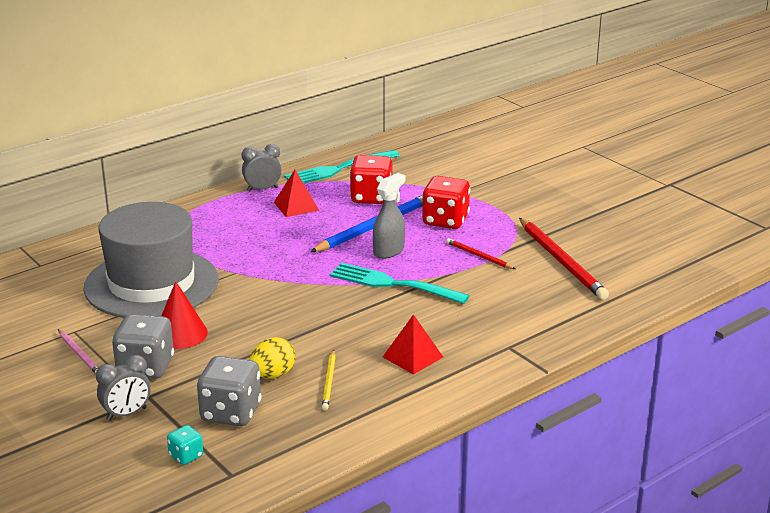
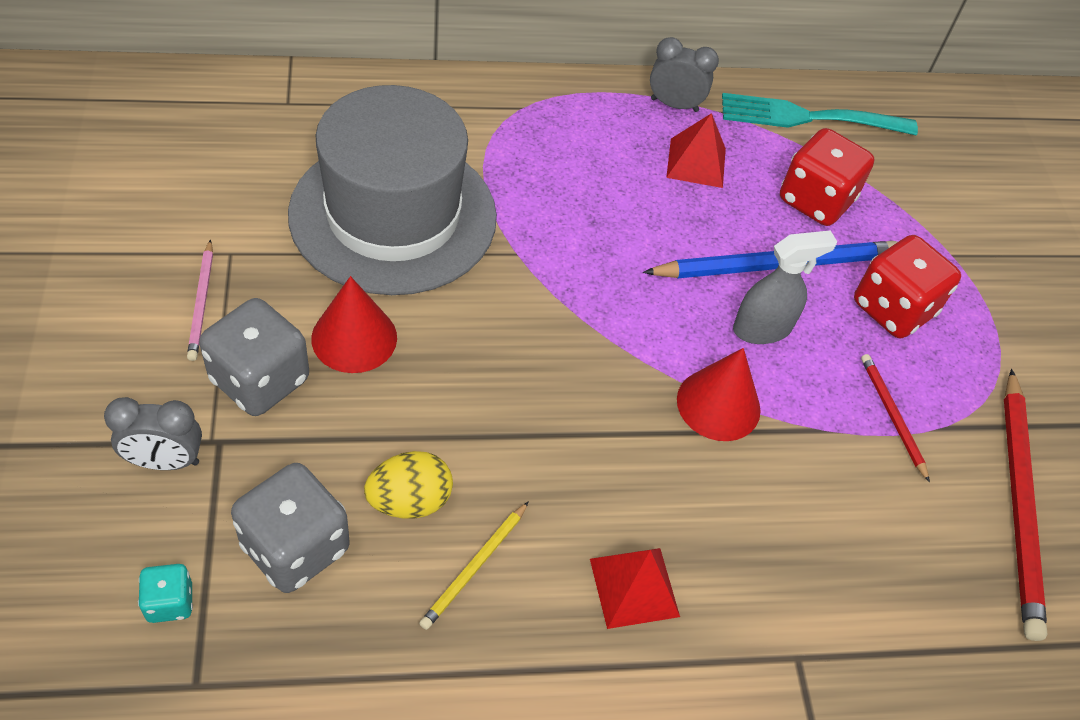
camera: 25 degrees right, 25 degrees up
turquoise fork [330,263,470,304] -> red cone [677,348,761,441]

